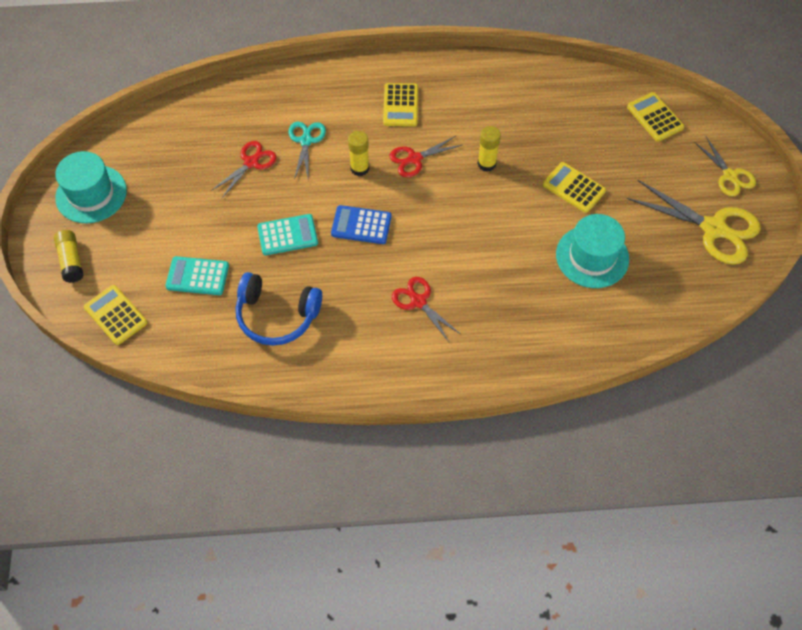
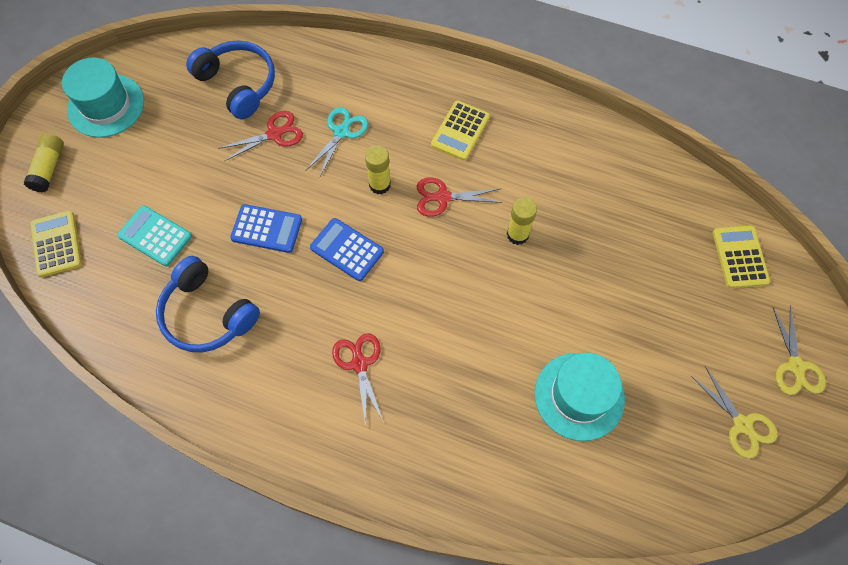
camera: 25 degrees right, 5 degrees up
turquoise calculator [257,214,318,255] -> blue calculator [230,204,302,253]
yellow calculator [543,162,606,213] -> none
yellow scissors [627,180,761,264] -> yellow scissors [691,366,778,459], size x0.58
none -> blue headphones [186,40,275,119]

